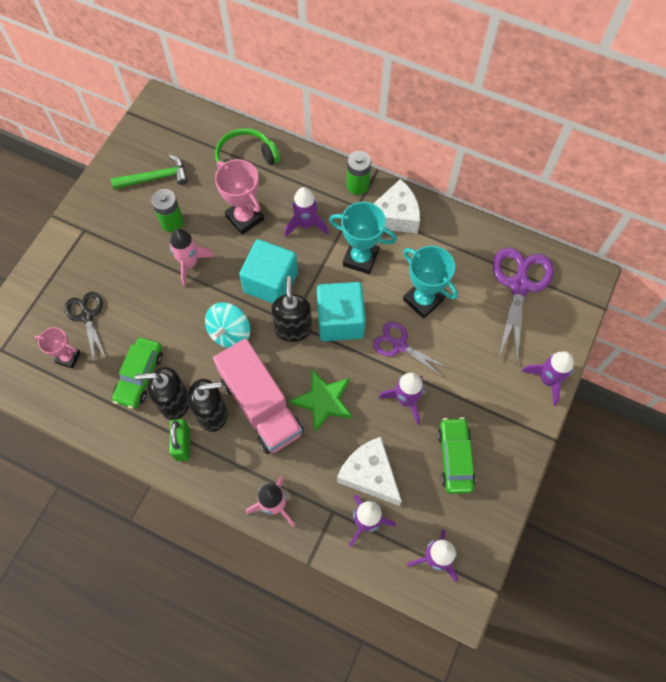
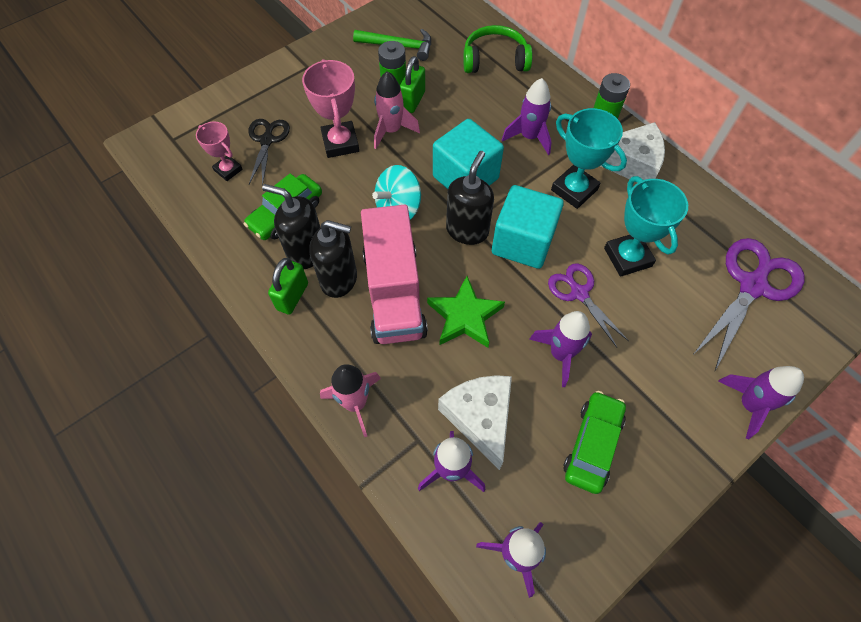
camera: 25 degrees right, 5 degrees down
pink trophy [215,159,264,235] -> pink trophy moved to [302,59,359,158]
none -> green padlock [400,56,425,113]

